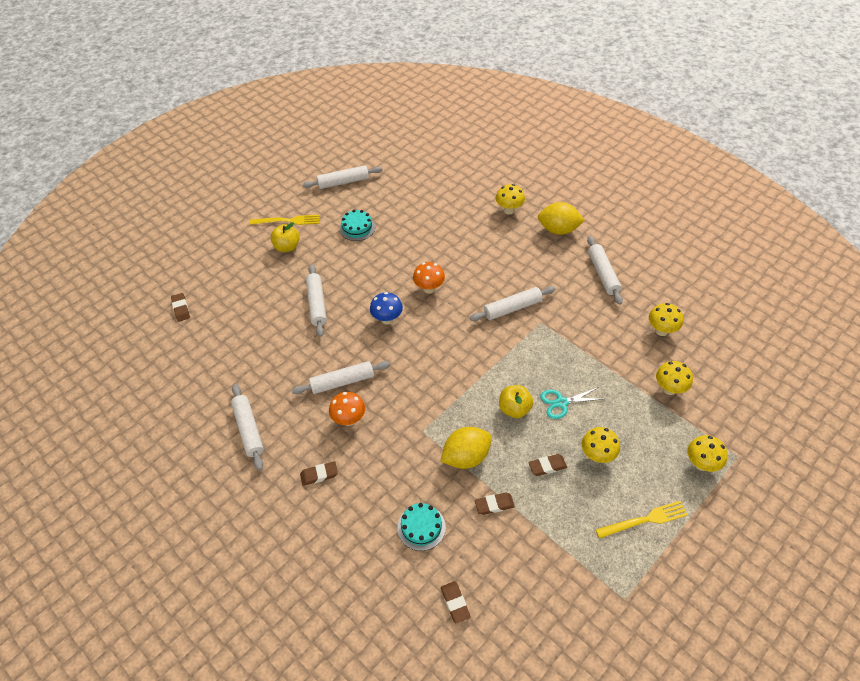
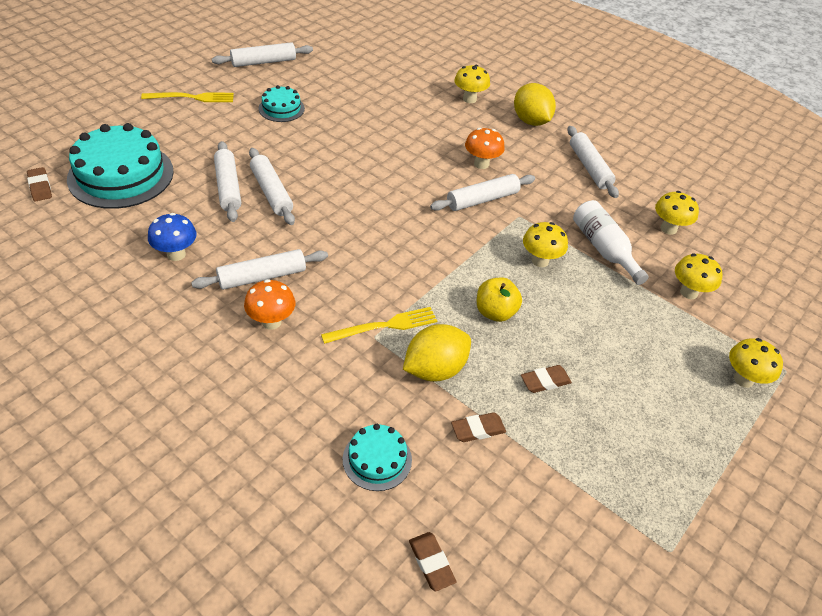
camera: 10 degrees left, 5 degrees down
white rolling pin [231,384,264,470] -> white rolling pin moved to [249,148,295,225]
yellow apple [270,222,300,252] -> none
brown eraser [300,461,338,486] -> none
blue mushroom [370,292,403,325] -> blue mushroom moved to [148,213,197,261]
orange mushroom [413,262,445,294] -> orange mushroom moved to [465,128,505,169]
yellow lemon [538,202,585,235] -> yellow lemon turned 60 degrees clockwise [514,83,556,126]
turquoise scissors [540,387,602,419] -> none
yellow mushroom [582,427,620,463] -> yellow mushroom moved to [523,222,568,267]
yellow fork [595,501,688,539] -> yellow fork moved to [321,307,437,344]
none -> turquoise cake [67,123,174,209]
none -> white bottle [573,200,649,285]

